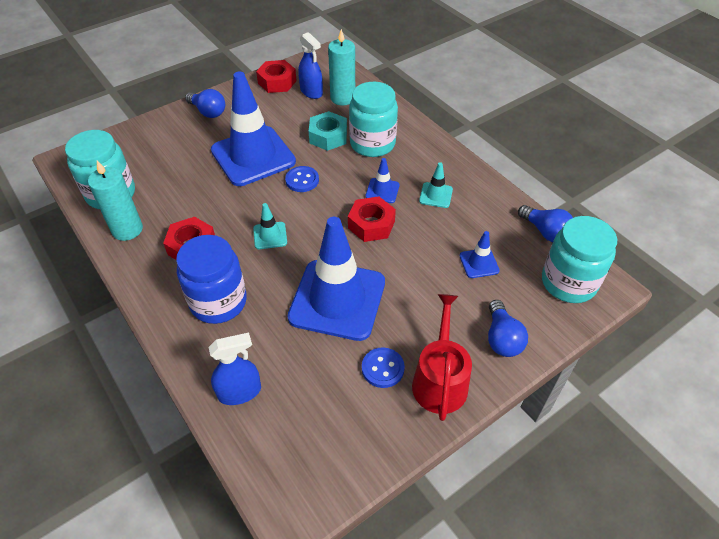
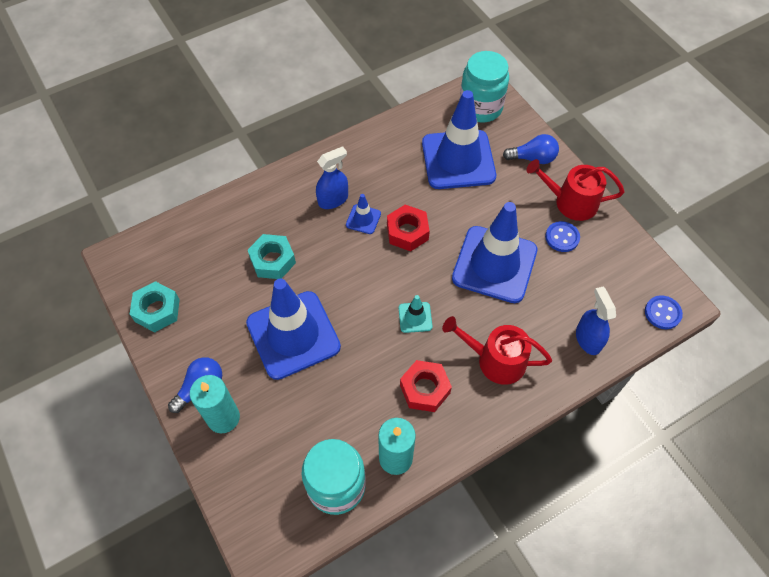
camera: 85 degrees left, 10 degrees up
blue jar [176,235,247,324] -> red watering can [442,316,552,385]
red nut [256,60,297,93] -> turquoise nut [130,281,180,332]
blue button [285,166,319,192] -> blue button moved to [645,295,683,329]
blue spray bottle [298,32,323,99] -> blue spray bottle moved to [316,146,348,209]
turquoise candle [328,29,355,106] -> turquoise candle moved to [190,375,240,433]
turquoise jar [349,82,398,157] -> none
turquoise traffic cone [419,162,453,208] -> none
blue traffic cone [460,231,500,278] -> blue traffic cone [422,90,496,189], size x2.39
blue light bulb [518,205,573,242] -> none

